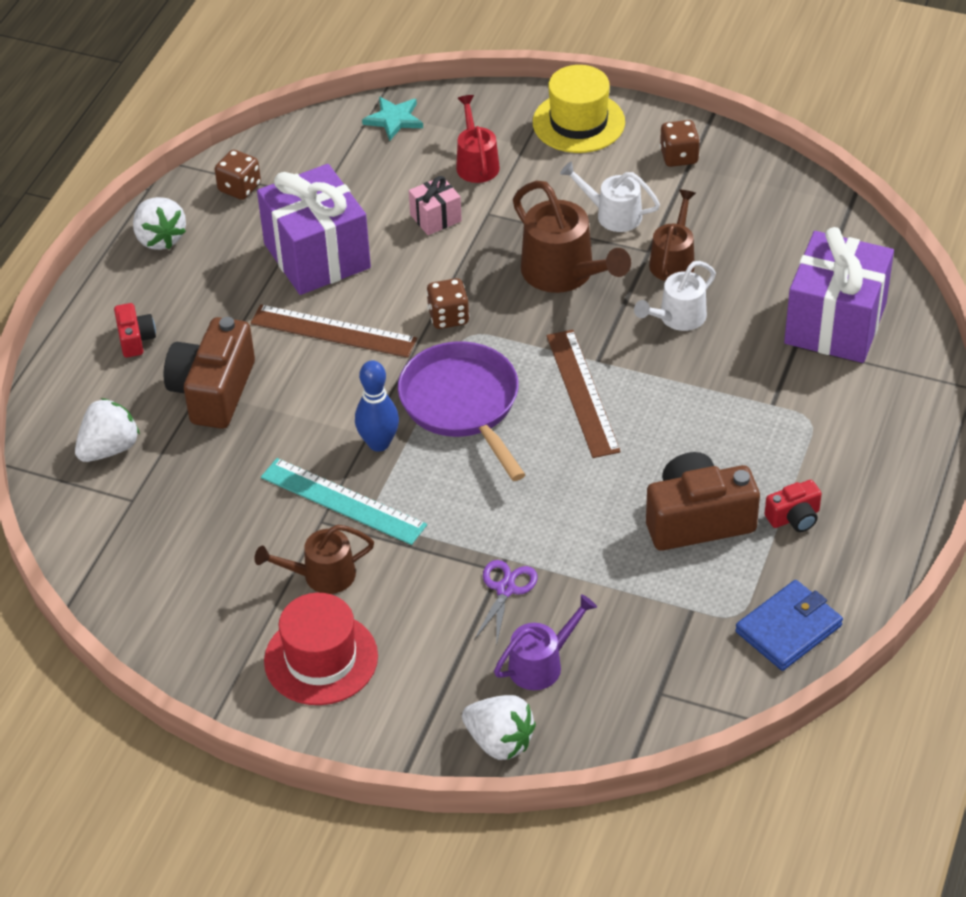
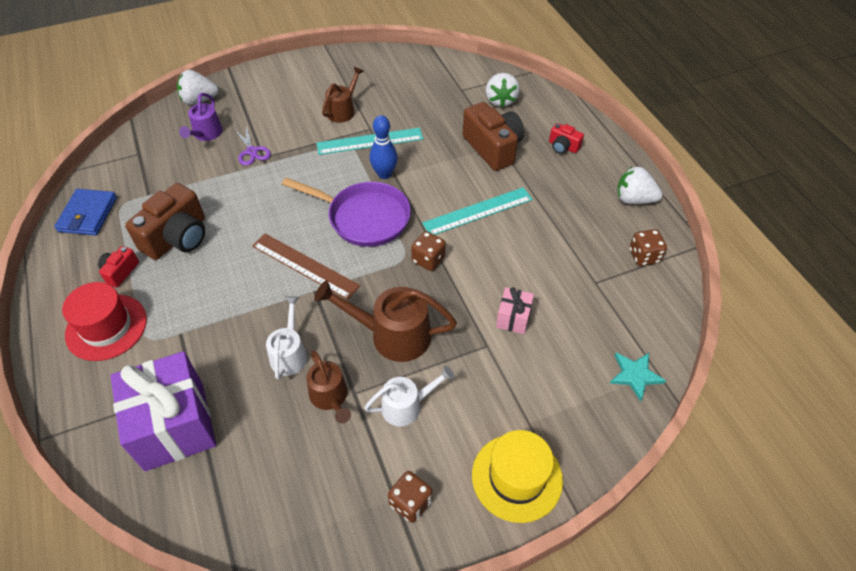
camera: 135 degrees right, 5 degrees up
brown ruler [251,304,417,358] -> turquoise ruler [422,187,533,235]
purple gift [257,164,371,295] -> none
red hat [264,593,378,705] -> red hat moved to [62,282,147,361]
red watering can [456,95,500,183] -> none

